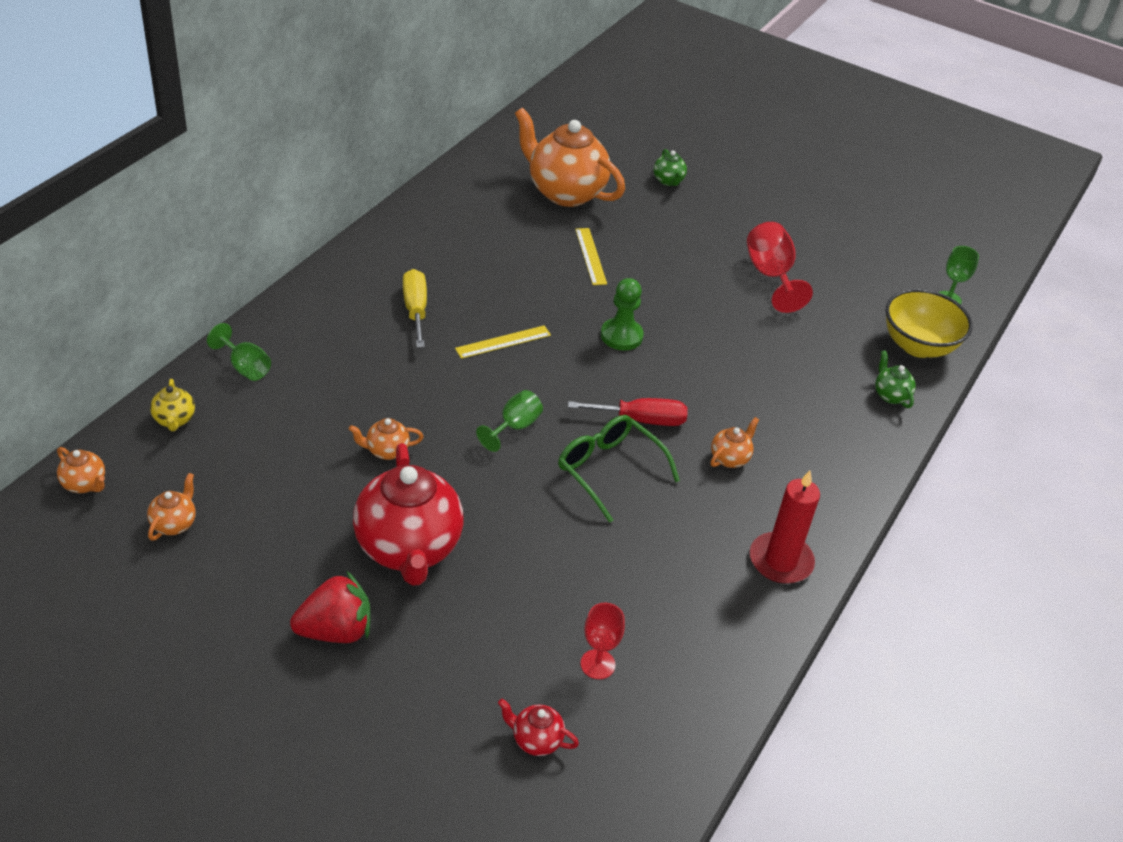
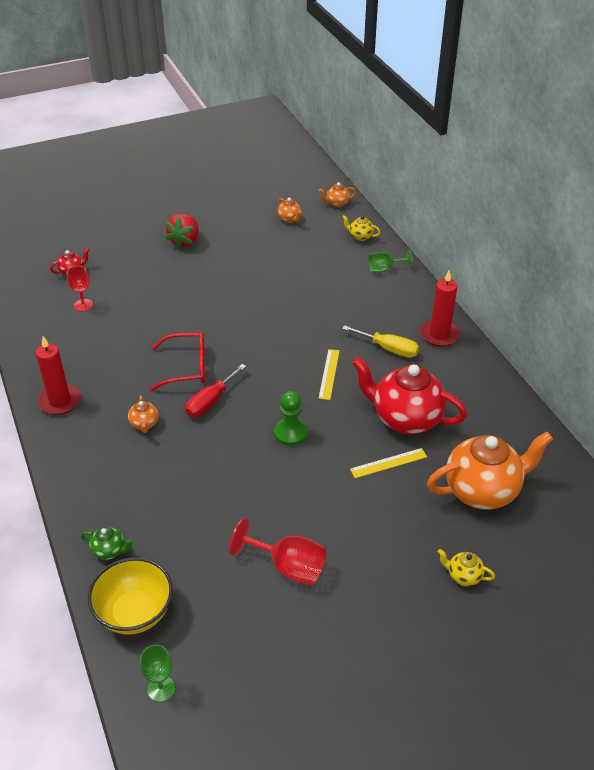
camera: 130 degrees right, 0 degrees up
orange teapot [349,418,423,460] -> none
red teapot [353,443,463,586] -> red teapot moved to [352,357,467,434]
green goblet [476,390,543,452] -> none
green glasses [558,415,680,523] -> red glasses [150,332,205,391]
yellow ruler [575,228,607,285] -> yellow ruler turned 45 degrees counterclockwise [350,448,427,478]
green teapot [653,149,687,186] -> yellow teapot [438,549,495,586]
none -> red candle [420,271,460,347]

